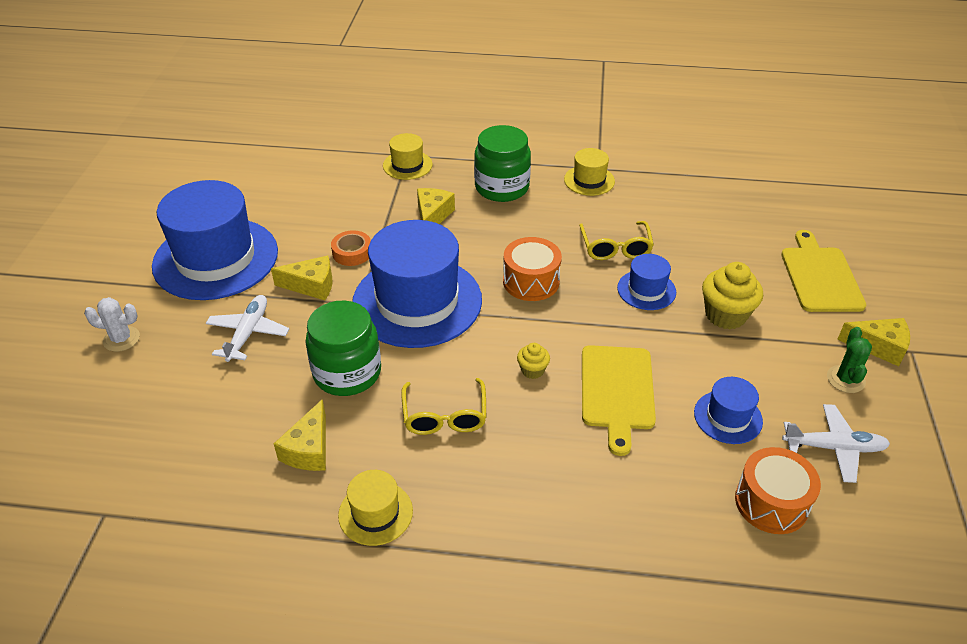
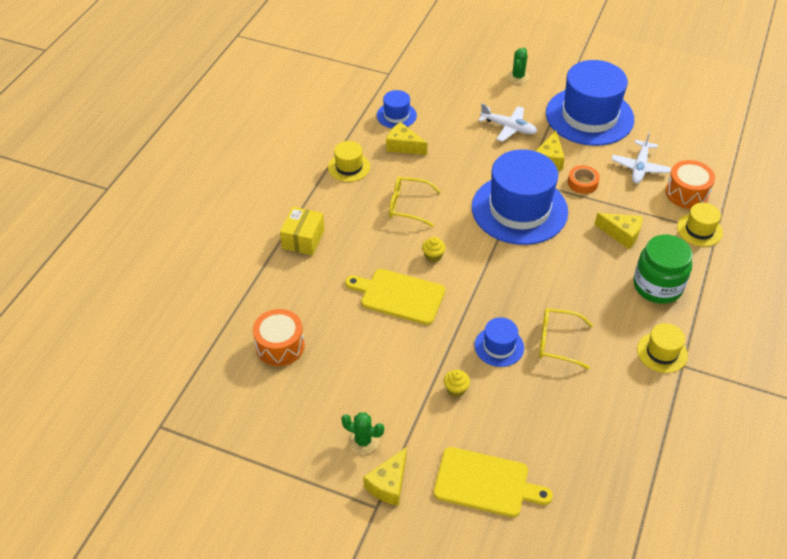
camera: 105 degrees right, 5 degrees up
white cactus [84,297,140,352] -> green cactus [507,48,529,84]
green jar [305,300,381,396] -> none
orange drum [503,237,562,301] -> orange drum moved to [666,160,715,209]
blue hat [694,377,763,444] -> blue hat moved to [377,90,417,128]
yellow cupcake [702,262,763,329] -> yellow cupcake [444,370,470,397], size x0.53
white plane [782,404,890,483] -> white plane moved to [611,132,671,183]
none -> yellow box [280,207,325,256]

